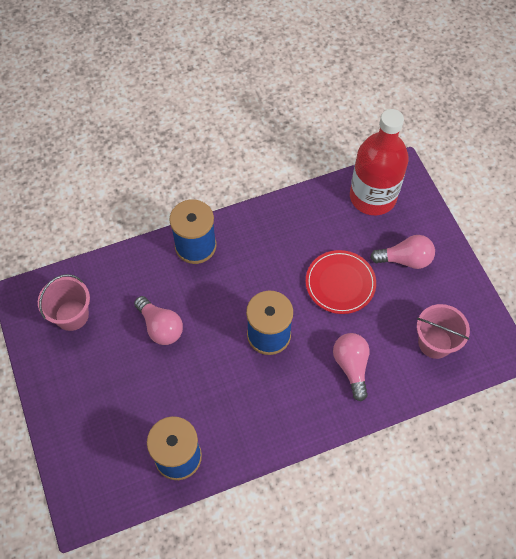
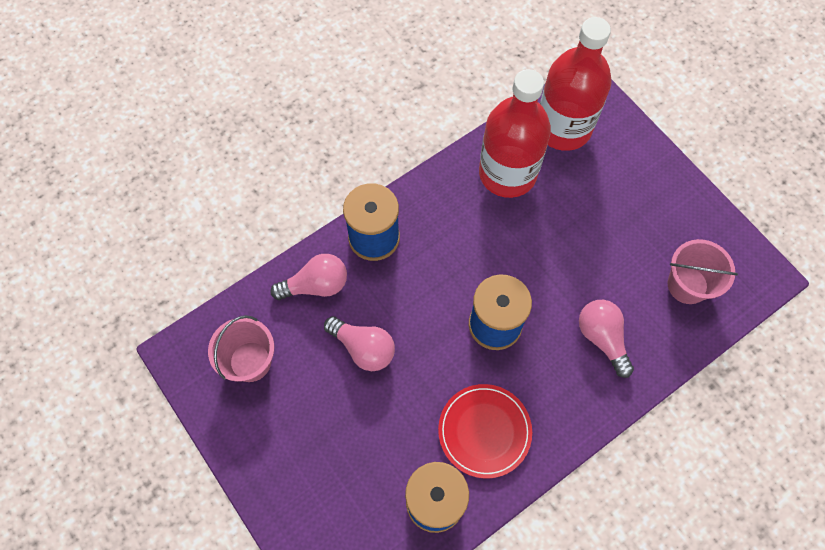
camera: 15 degrees left, 5 degrees up
red plate [306,250,376,314] -> red plate moved to [438,384,532,479]
pink light bulb [370,235,435,269] -> pink light bulb moved to [270,254,347,300]
none -> red bottle [479,69,551,198]

